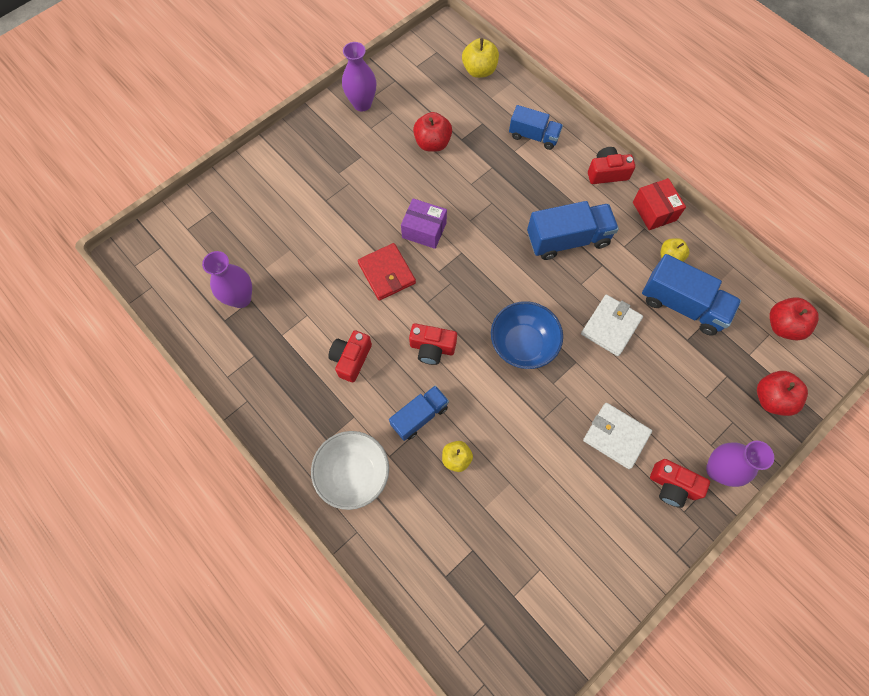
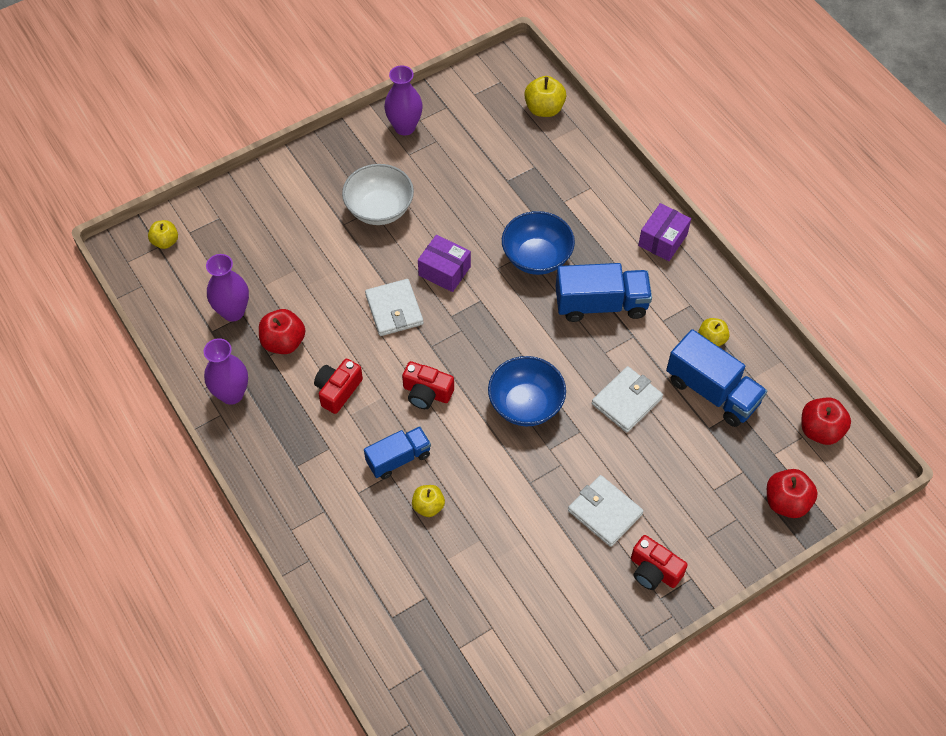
camera: 10 degrees right, 10 degrees down
white bowl [311,431,389,510] -> white bowl moved to [342,164,414,225]
red wallet [358,243,416,301] -> white wallet [365,279,423,336]
red apple [413,112,452,152] -> red apple moved to [259,309,305,354]
blue truck [509,105,563,150] -> none
red camera [588,147,635,184] -> purple box [638,203,691,261]
red box [633,178,686,230] -> none
purple vase [706,440,774,487] -> purple vase moved to [204,338,248,405]
none -> yellow apple [148,220,178,249]
none -> blue bowl [502,211,575,275]

